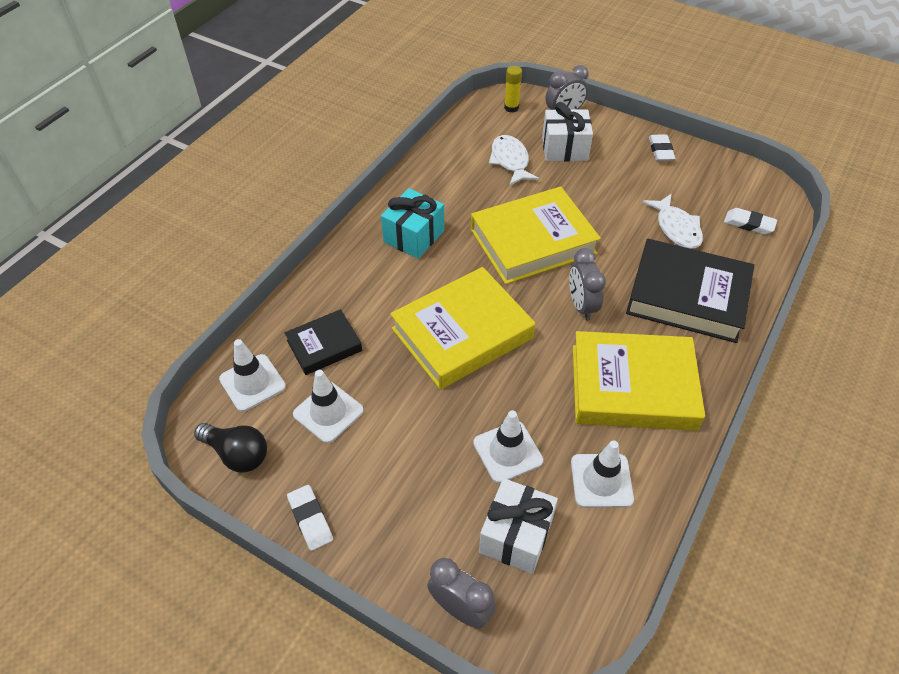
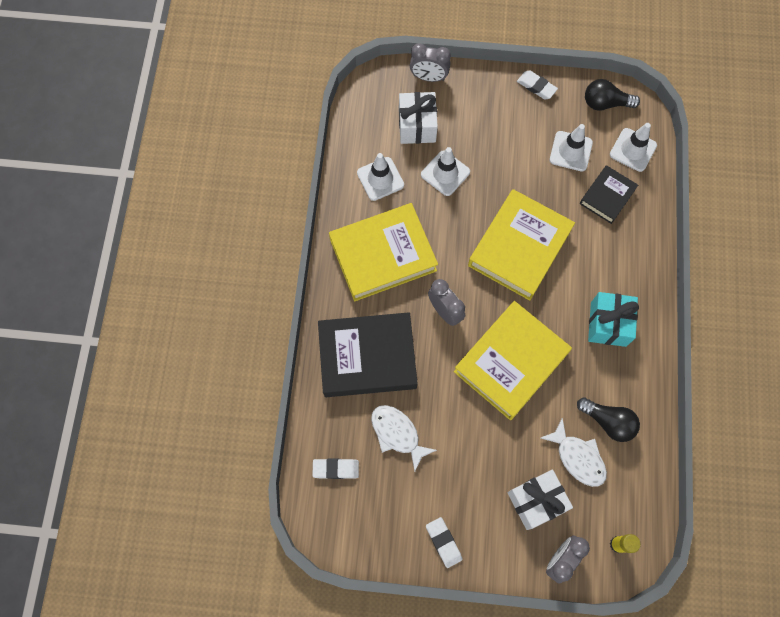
camera: 155 degrees right, 20 degrees up
none -> black light bulb [577,397,640,442]

